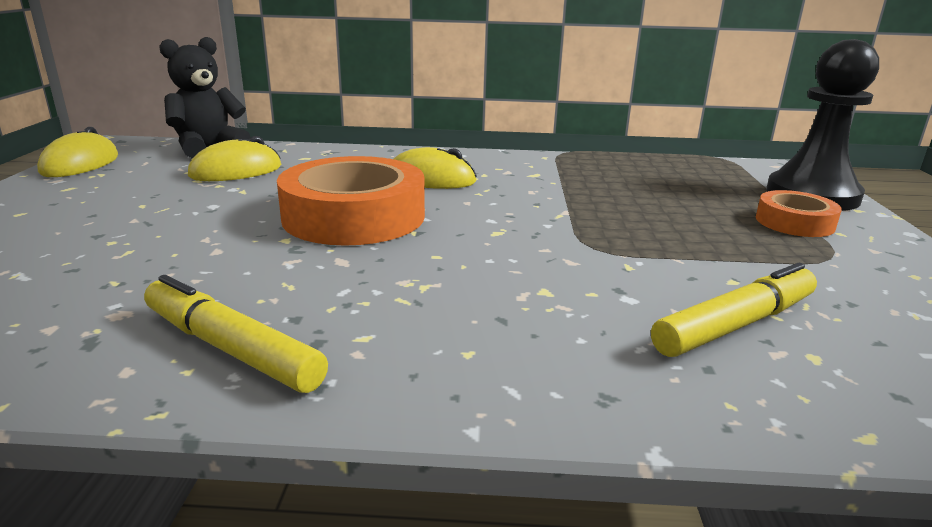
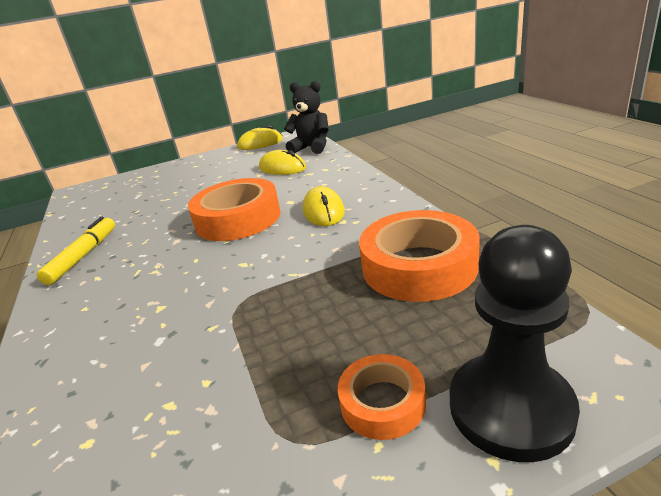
camera: 70 degrees right, 5 degrees up
yellow marker [651,263,817,357] -> none
none -> orange tape [359,210,480,302]

